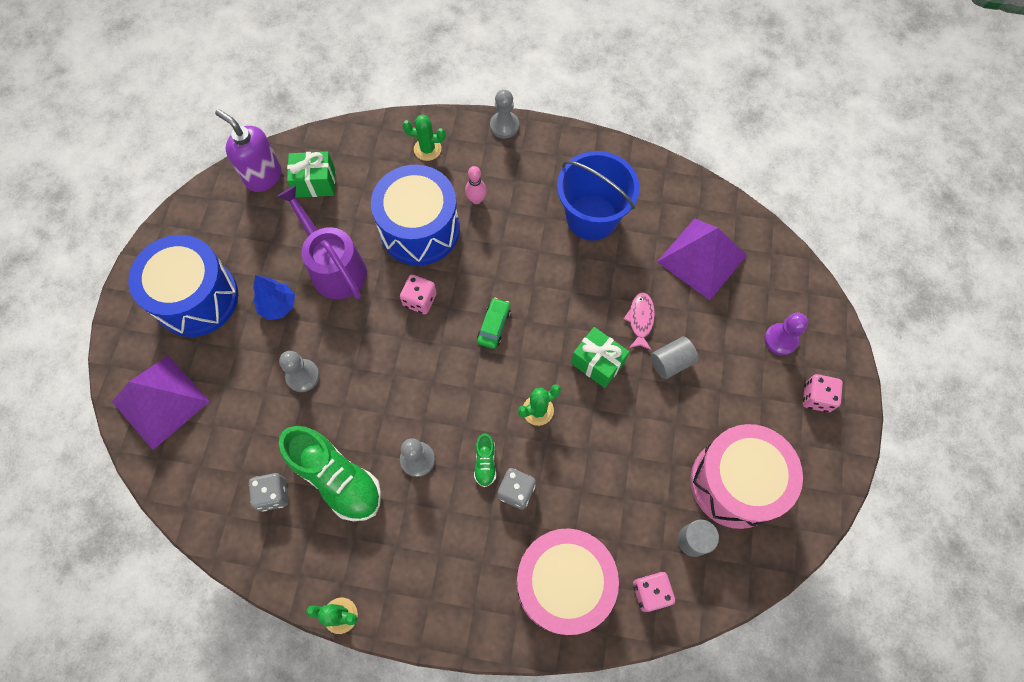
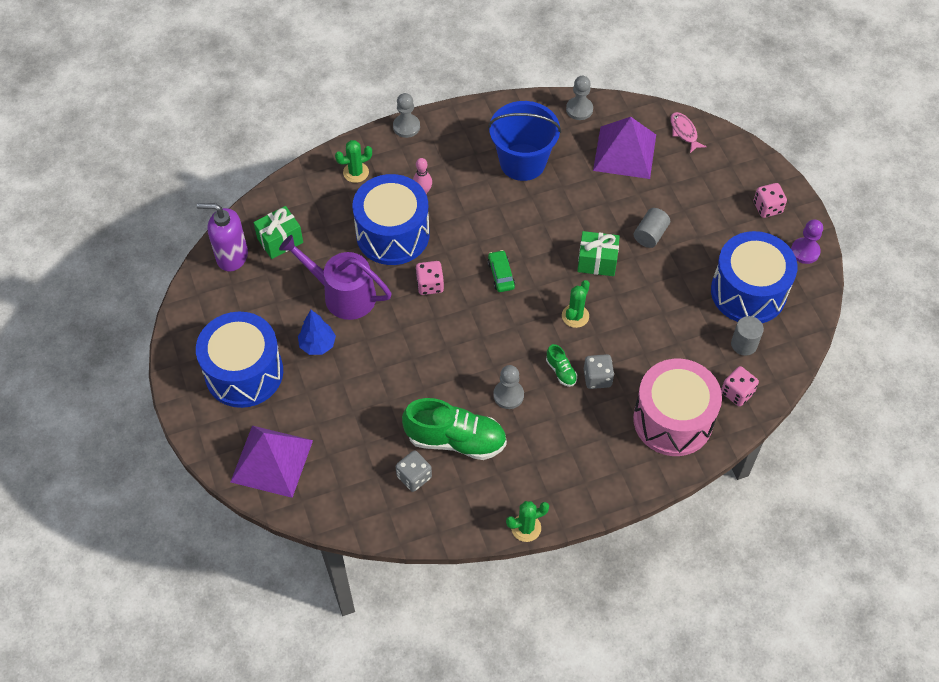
camera: 30 degrees left, 10 degrees down
grey pawn [279,351,320,392] -> grey pawn moved to [566,76,593,120]
pink fish [624,292,655,350] -> pink fish moved to [670,112,707,153]
pink drum [691,424,803,529] -> blue drum [711,231,797,323]
purple pawn [764,313,808,355] -> purple pawn moved to [791,219,823,264]

